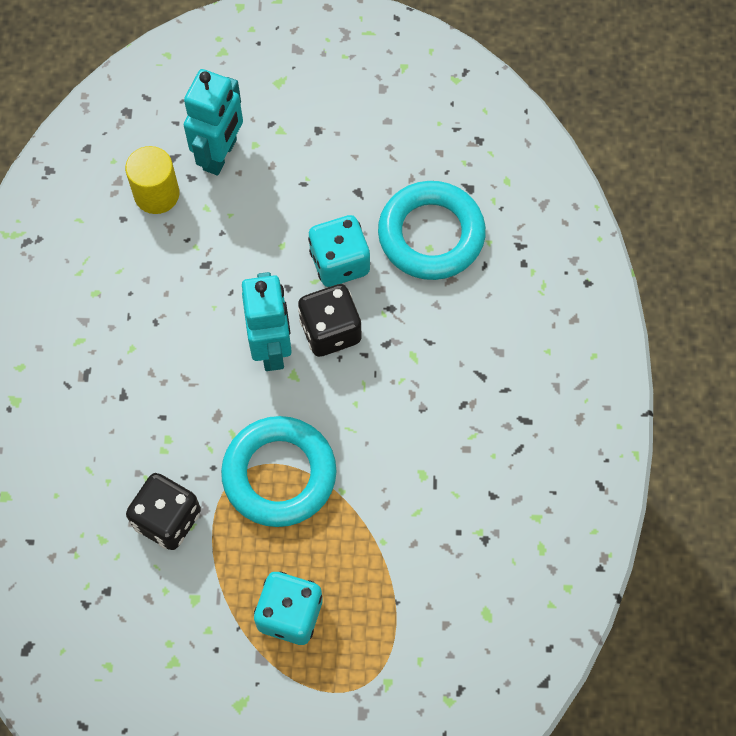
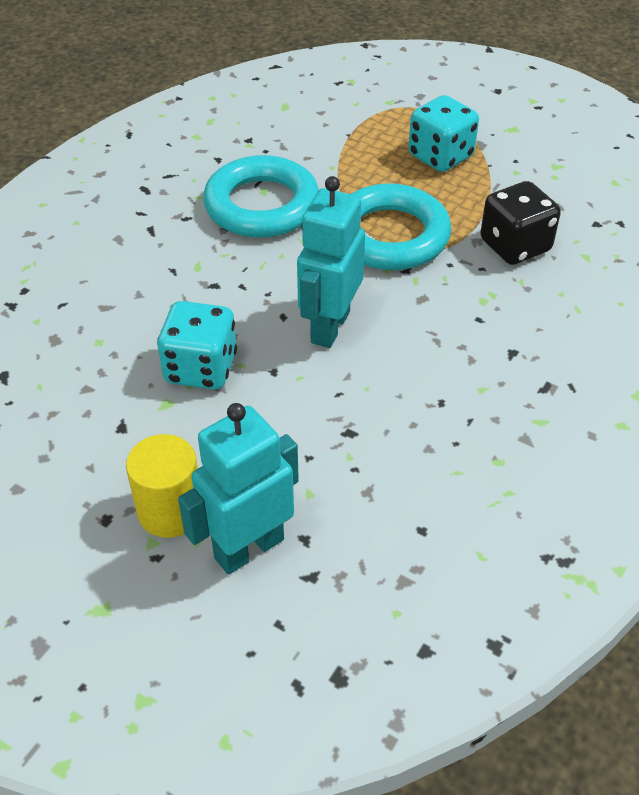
camera: 150 degrees left, 20 degrees down
yellow cylinder [125,146,180,214] -> yellow cylinder moved to [126,434,198,538]
black dice [298,284,362,357] -> none
turquoise ring [378,181,486,280] -> turquoise ring moved to [203,155,319,238]

